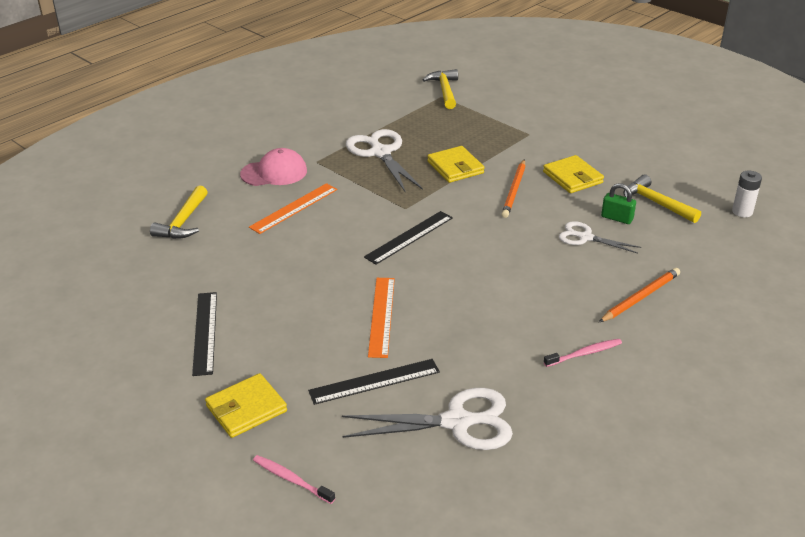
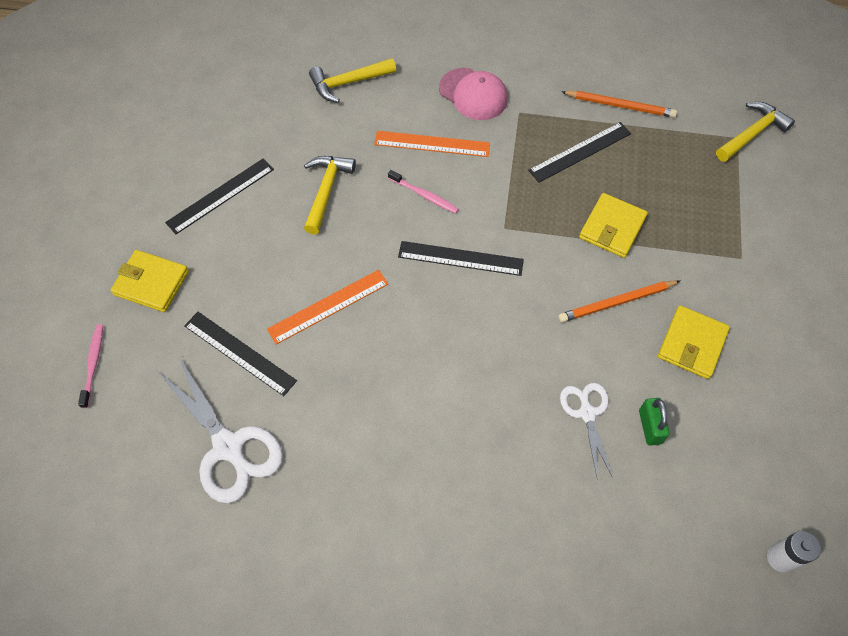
camera: 55 degrees right, 25 degrees up
white scissors [346,129,423,193] -> black ruler [528,122,631,183]
pink toothbrush [544,339,622,367] -> pink toothbrush moved to [388,170,459,214]
orange pencil [599,268,680,322] -> orange pencil moved to [561,91,677,118]
yellow hammer [623,175,701,223] -> yellow hammer moved to [304,156,356,235]

